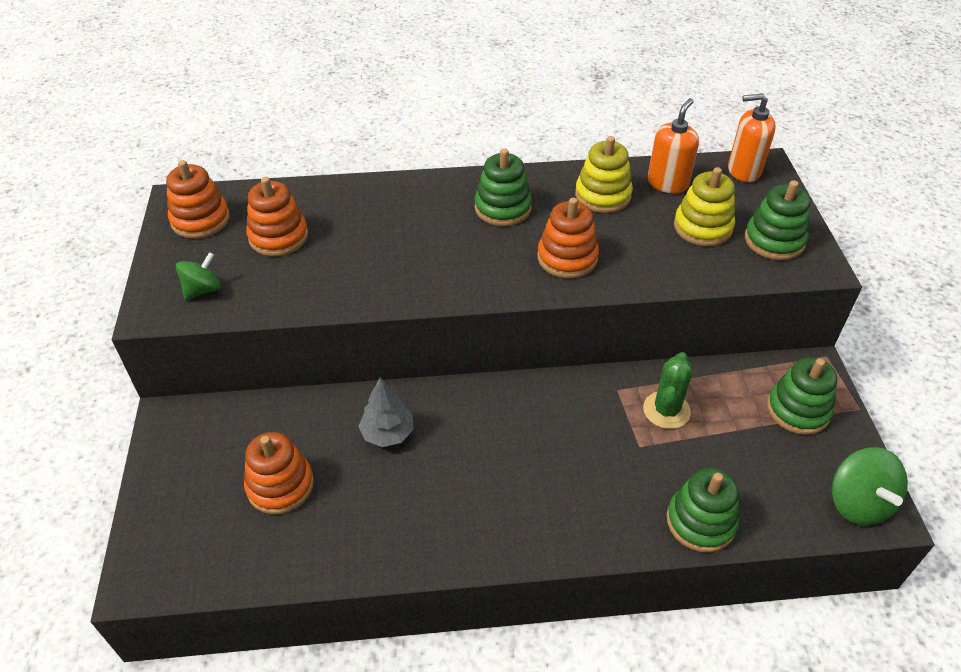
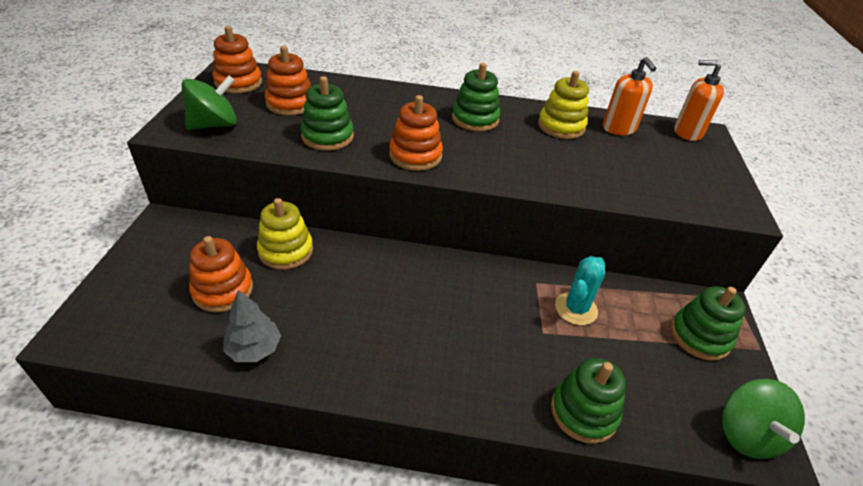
camera: 10 degrees right, 5 degrees down
green spinning top [176,252,221,300] -> green spinning top [181,76,237,130], size x1.54
grey tree [358,378,414,447] -> grey tree moved to [223,289,281,362]
orange stacking toy [537,198,599,278] -> orange stacking toy moved to [389,95,443,171]
green cactus [643,352,692,429] -> turquoise cactus [555,256,605,325]
orange soap dispenser [648,98,699,194] -> orange soap dispenser turned 120 degrees clockwise [603,57,657,135]
yellow stacking toy [674,167,735,246] -> yellow stacking toy moved to [257,198,313,270]
green stacking toy [745,180,810,260] -> green stacking toy moved to [300,76,354,151]

